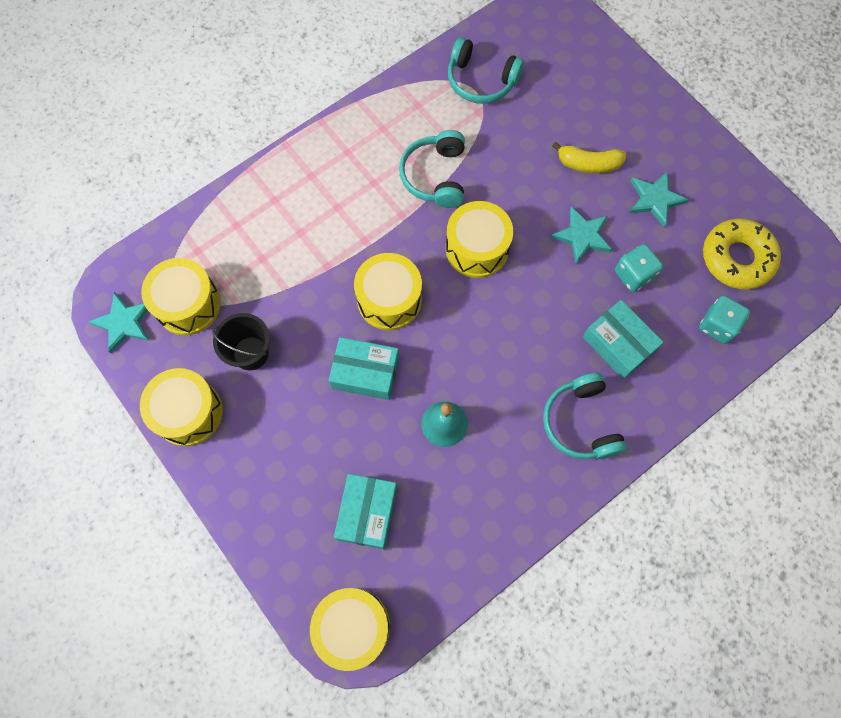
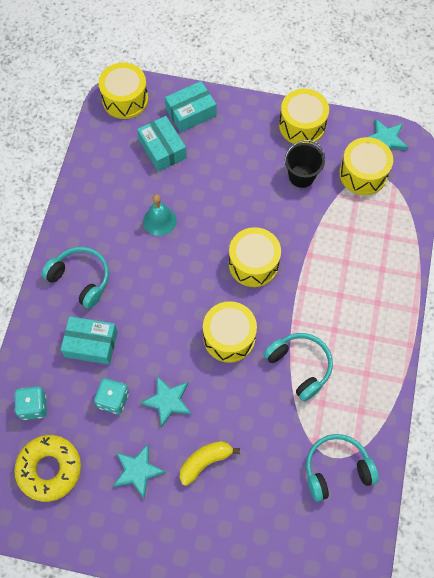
camera: 140 degrees right, 5 degrees down
turquoise box [329,337,399,400] -> turquoise box moved to [165,81,216,132]

